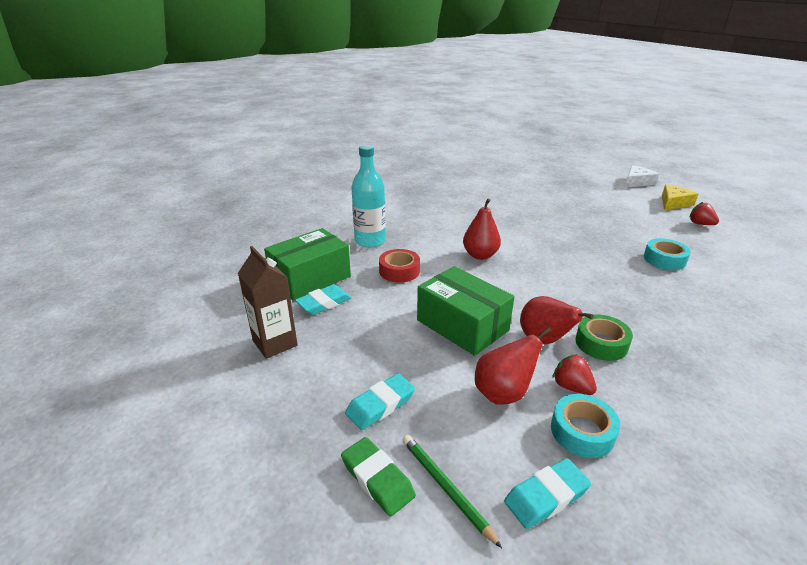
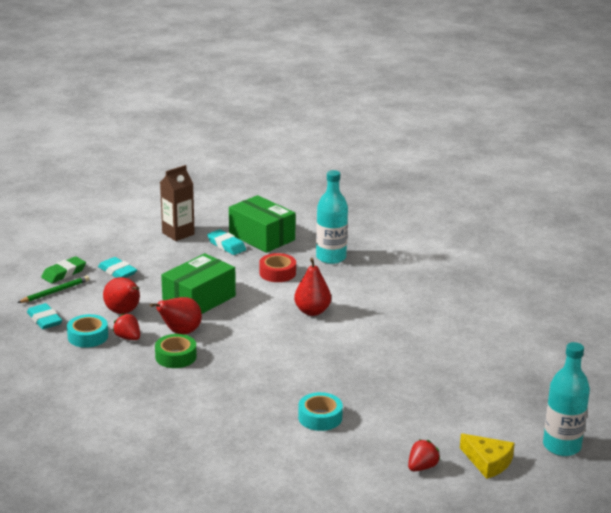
camera: 85 degrees right, 5 degrees down
red strawberry [552,354,597,395] -> red strawberry turned 90 degrees counterclockwise [113,313,140,340]
white cheese [625,165,659,188] -> turquoise bottle [543,342,590,456]

